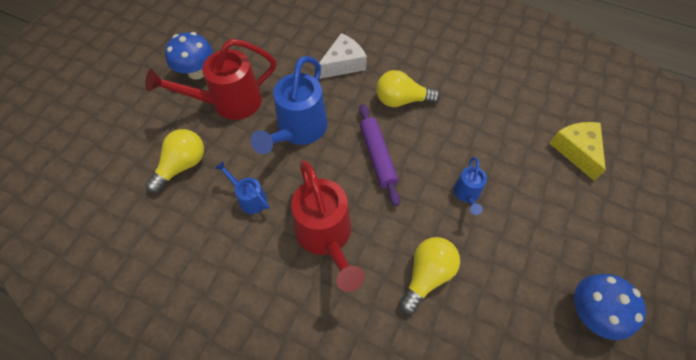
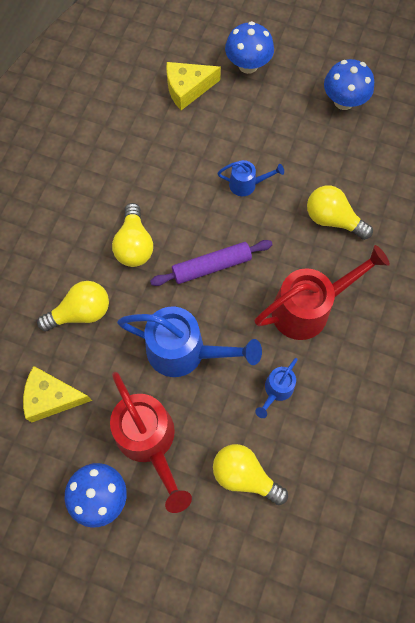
camera: 95 degrees left, 10 degrees up
white cheese [319,33,367,79] -> yellow light bulb [37,281,109,331]
none -> yellow cheese [23,366,92,422]
none -> blue mushroom [225,21,274,74]

